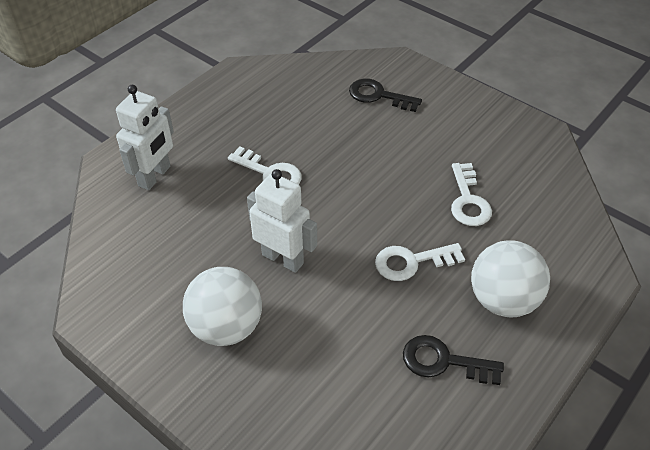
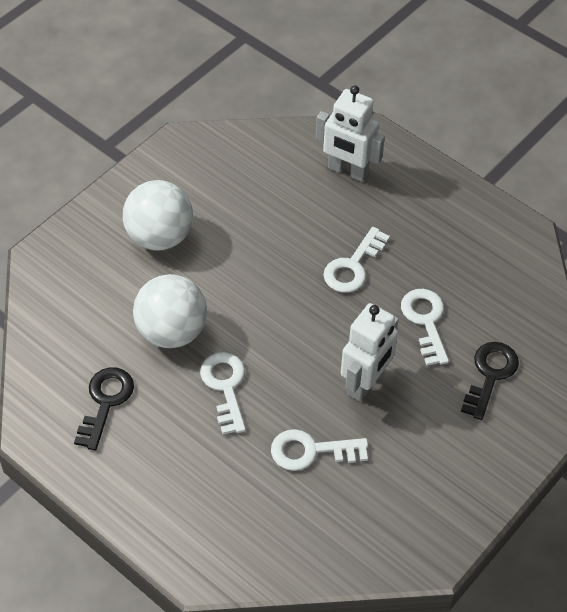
camera: 90 degrees right, 5 degrees up
white robot [247,169,317,273] -> white robot moved to [341,303,399,402]
white ball [471,240,550,317] -> white ball moved to [133,274,207,348]
none -> white key [401,289,449,366]

